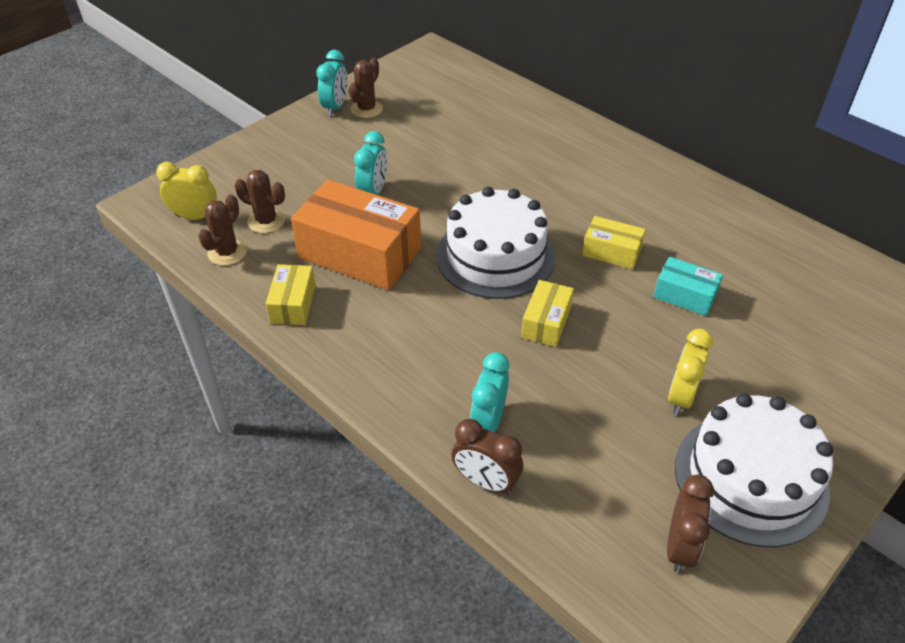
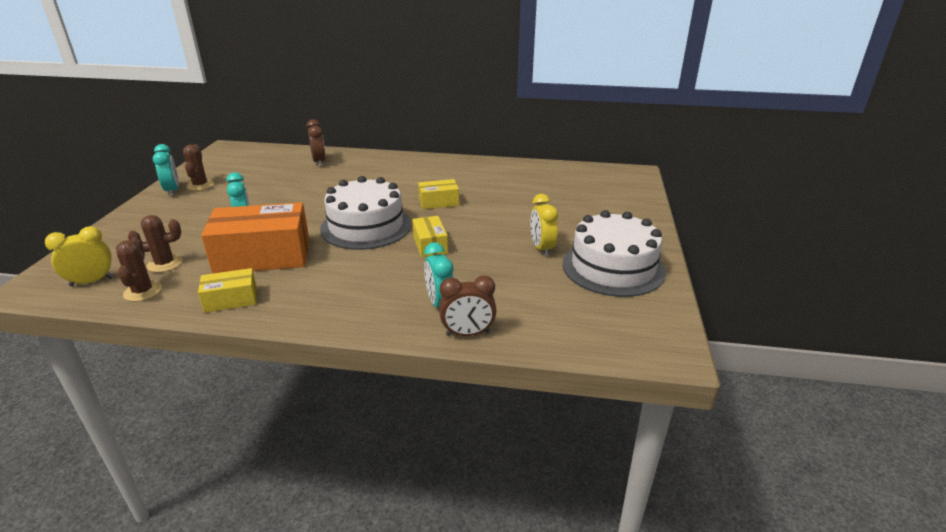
camera: 35 degrees left, 15 degrees down
yellow box [266,264,316,325] -> yellow box turned 75 degrees counterclockwise [198,268,257,313]
turquoise box [653,257,723,316] -> none
brown clock [667,475,714,573] -> brown clock moved to [307,119,326,167]

